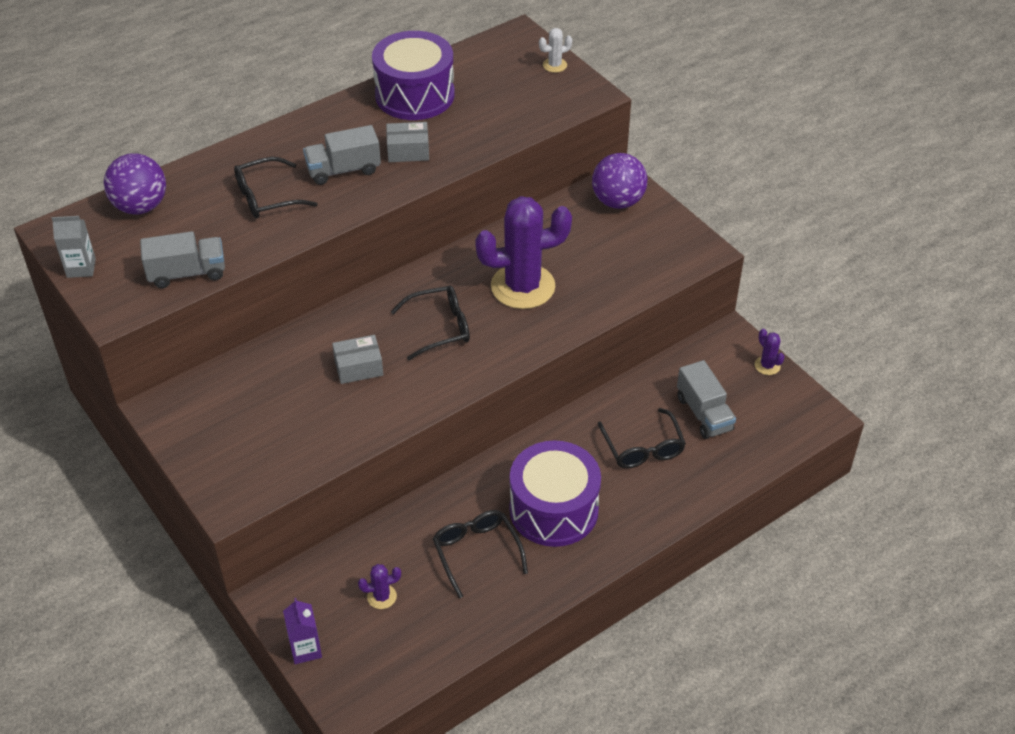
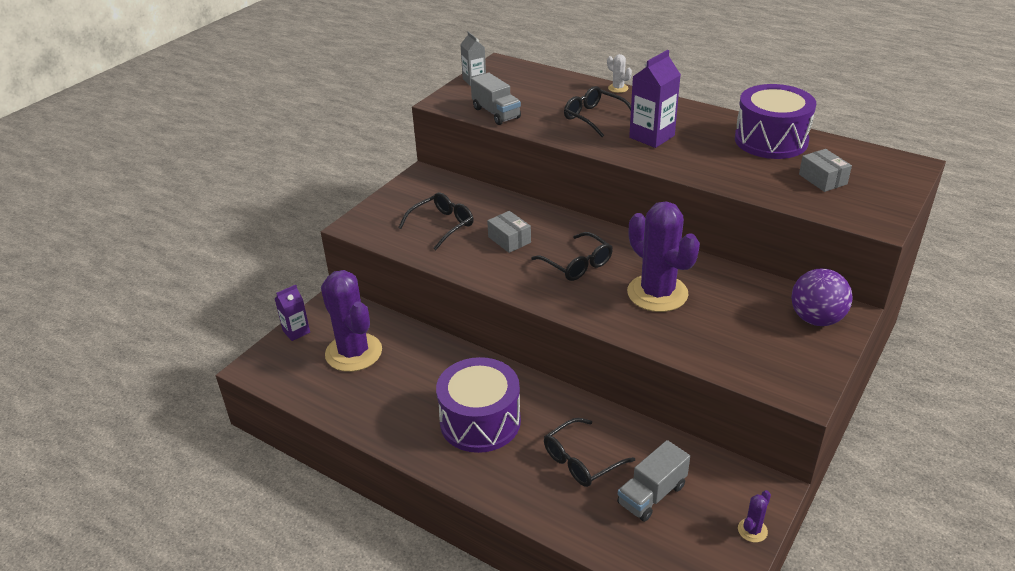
camera: 70 degrees right, 10 degrees down
purple ball [104,153,166,215] -> none
grey truck [303,125,381,185] -> purple carton [629,50,681,148]
purple cactus [358,564,401,609] -> purple cactus [321,270,382,372], size x2.44
grey box [386,122,429,162] -> grey box moved to [799,149,852,192]
black glasses [433,510,528,598] -> black glasses moved to [398,192,474,250]
white cactus [539,28,572,73] -> white cactus moved to [607,54,632,93]

